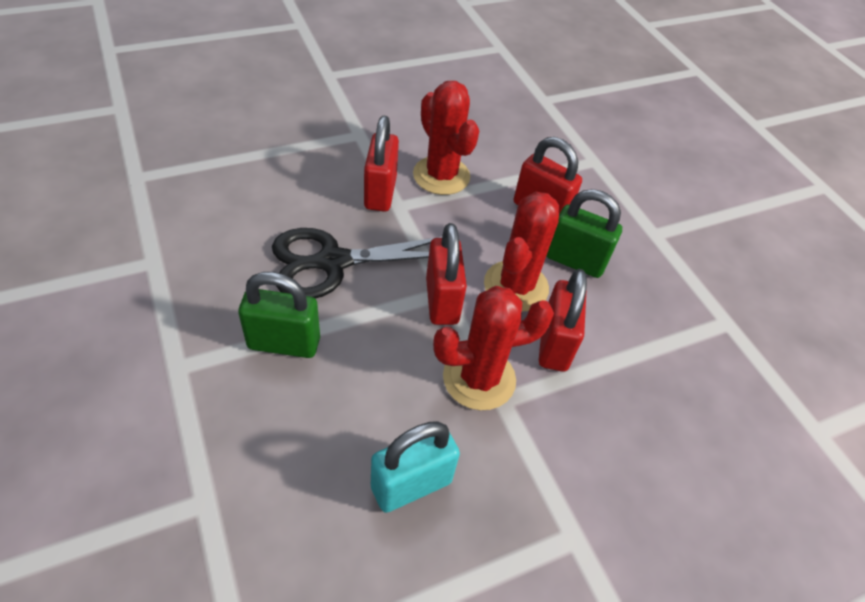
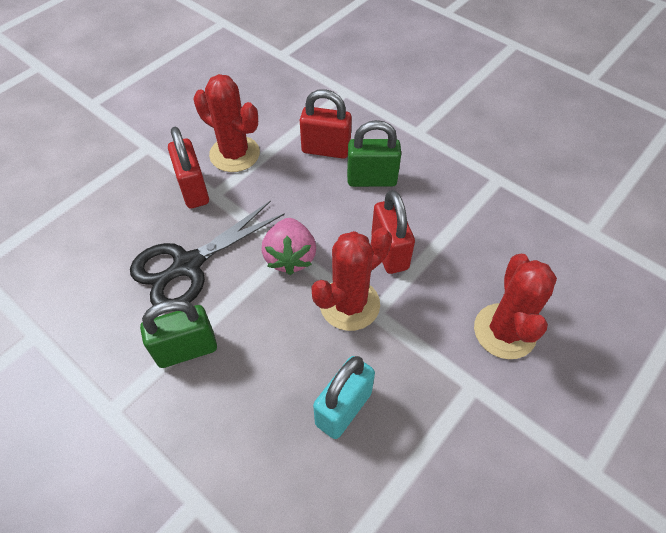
camera: 20 degrees left, 5 degrees up
red padlock [426,223,467,325] -> pink strawberry [261,218,316,275]
red cactus [484,192,559,311] -> red cactus moved to [474,254,557,359]

